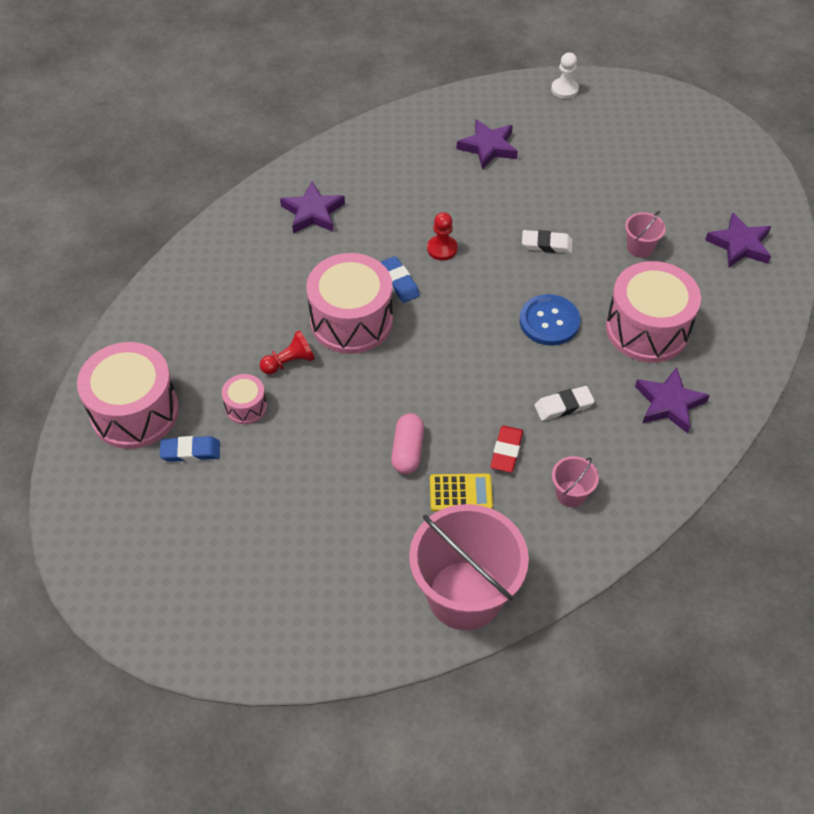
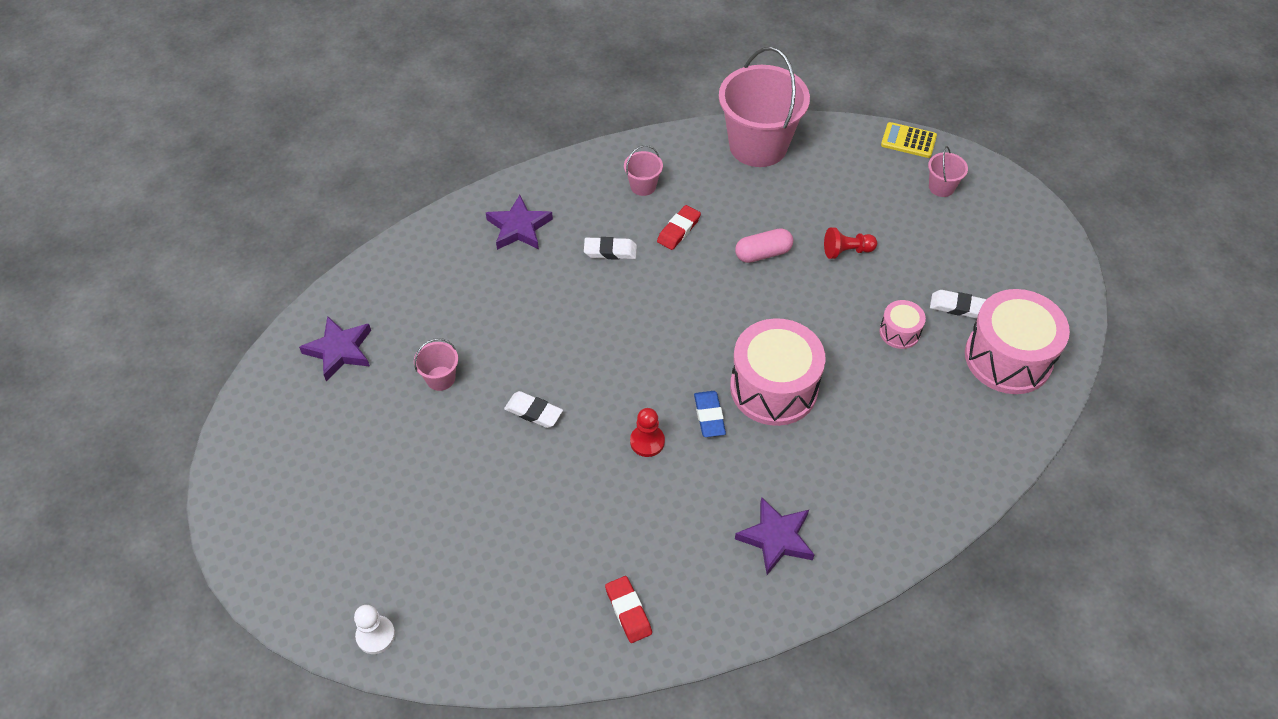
camera: 160 degrees left, 0 degrees up
blue eraser [160,436,220,462] -> white eraser [930,290,987,318]
red pawn [260,330,315,375] -> red pawn moved to [824,227,877,259]
pink capsule [391,413,424,474] -> pink capsule turned 45 degrees clockwise [735,228,793,263]
yellow calculator [430,473,493,512] -> yellow calculator moved to [881,122,937,158]
purple star [456,119,518,169] -> none
blue button [520,294,580,346] -> none
pink drum [606,261,701,362] -> none
none -> red eraser [605,576,652,643]
none -> pink bucket [928,146,968,197]

